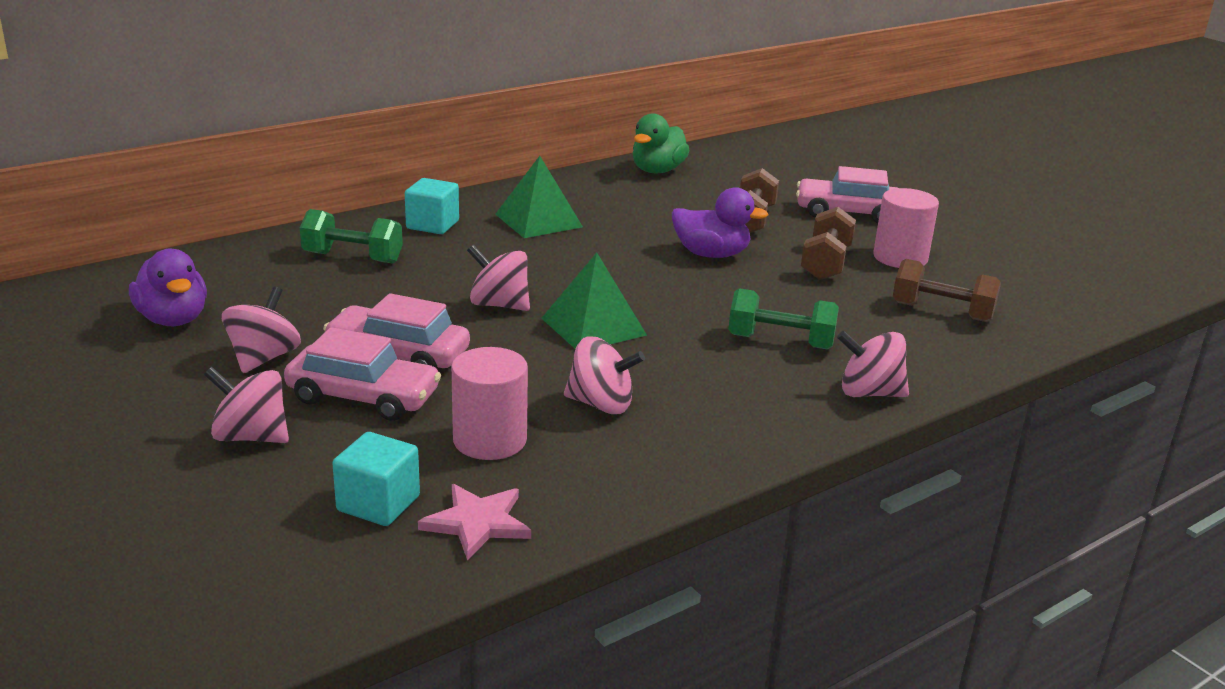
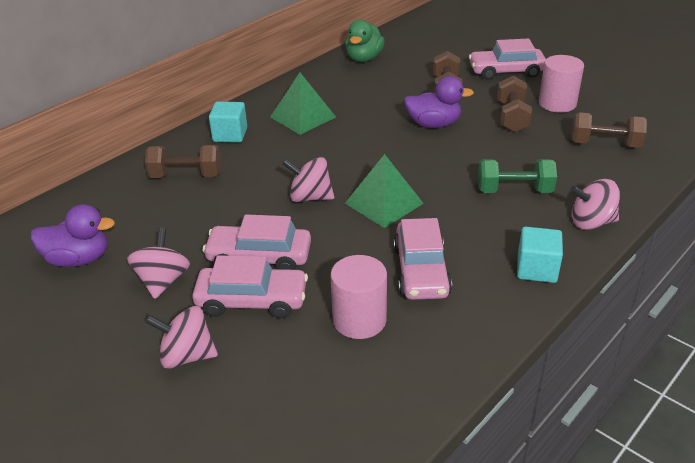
camera: 10 degrees left, 10 degrees up
purple duck [129,249,207,326] -> purple duck turned 45 degrees counterclockwise [31,204,115,267]
green dumbbell [300,209,403,263] -> brown dumbbell [145,145,221,178]
turquoise cube [332,432,420,526] -> turquoise cube moved to [517,227,563,283]
pink star [418,484,531,561] -> none
pink spinning top [564,336,645,414] -> pink car [393,218,452,300]

